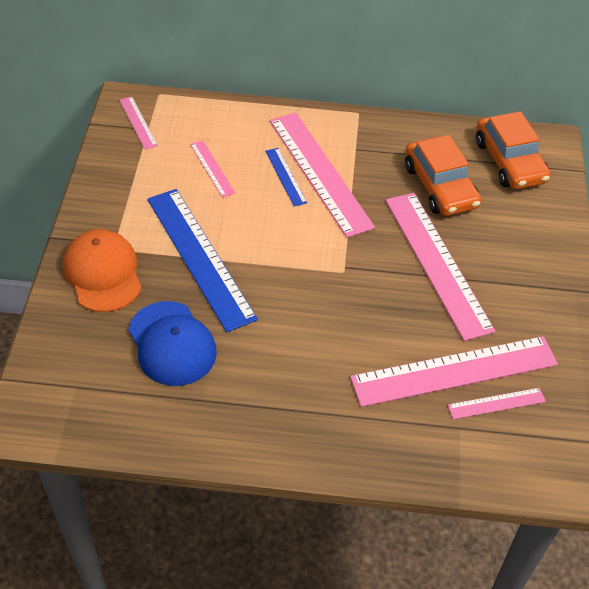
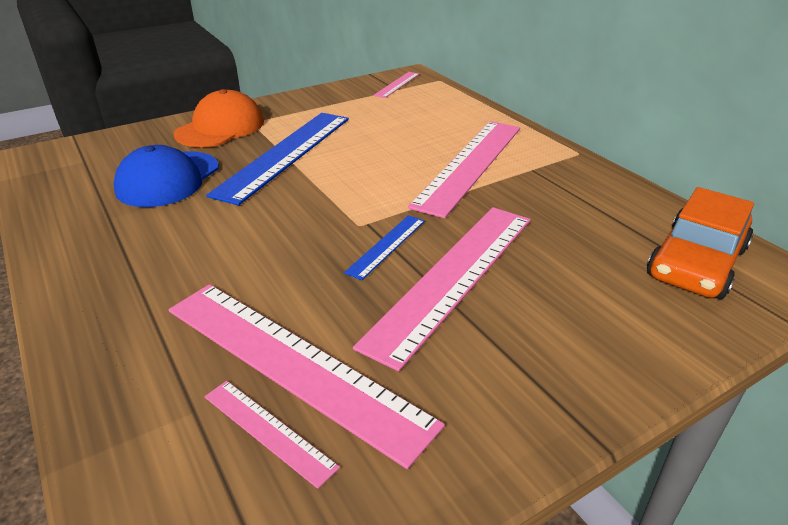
camera: 55 degrees right, 15 degrees down
pink ruler [190,140,235,197] -> none
blue ruler [265,148,307,207] -> blue ruler moved to [344,215,425,280]
orange car [405,135,481,216] -> none

